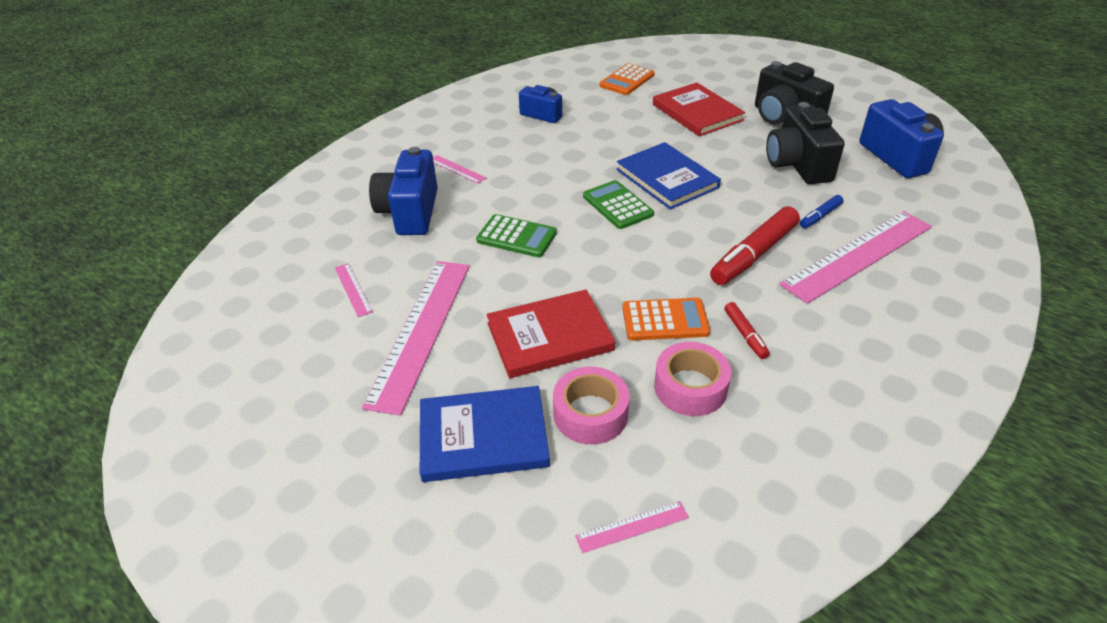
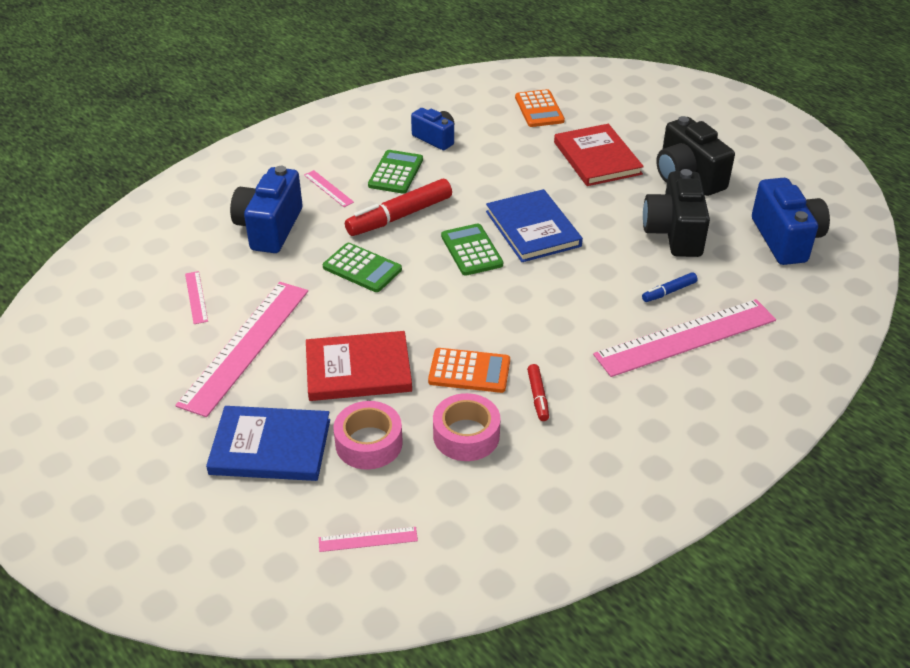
camera: 10 degrees right, 0 degrees up
orange calculator [599,63,655,95] -> orange calculator turned 60 degrees counterclockwise [515,89,565,127]
red marker [710,206,800,285] -> red marker moved to [345,179,452,236]
none -> green calculator [368,150,423,194]

